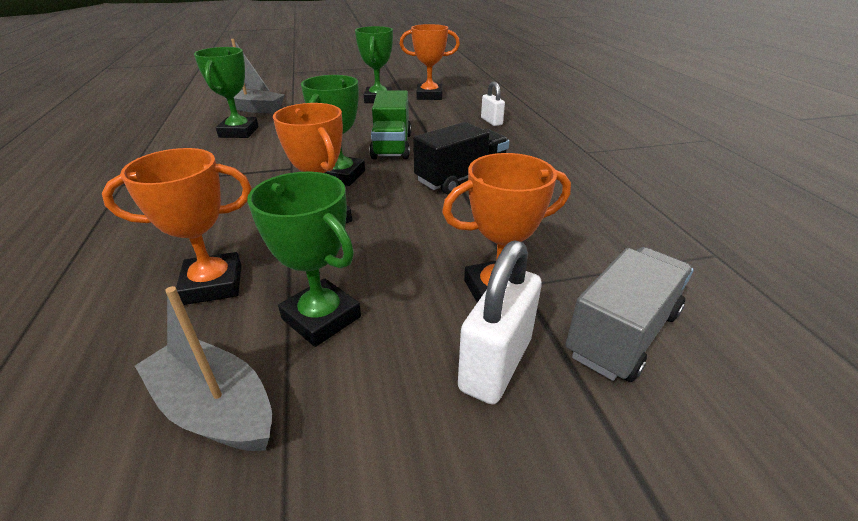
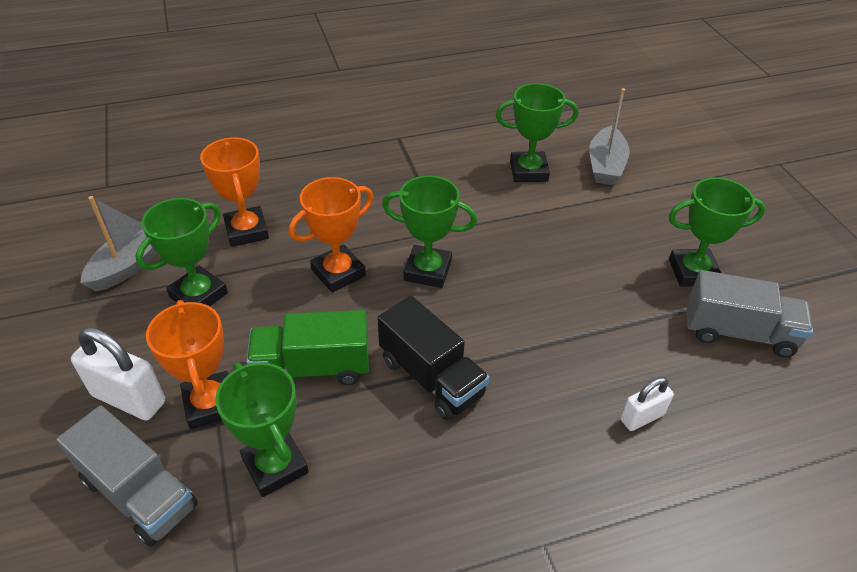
camera: 85 degrees right, 10 degrees up
green truck [369,90,411,159] -> green truck moved to [246,310,369,385]
orange trophy [400,24,460,100] -> grey truck [687,270,813,357]
none -> green trophy [215,363,309,497]

